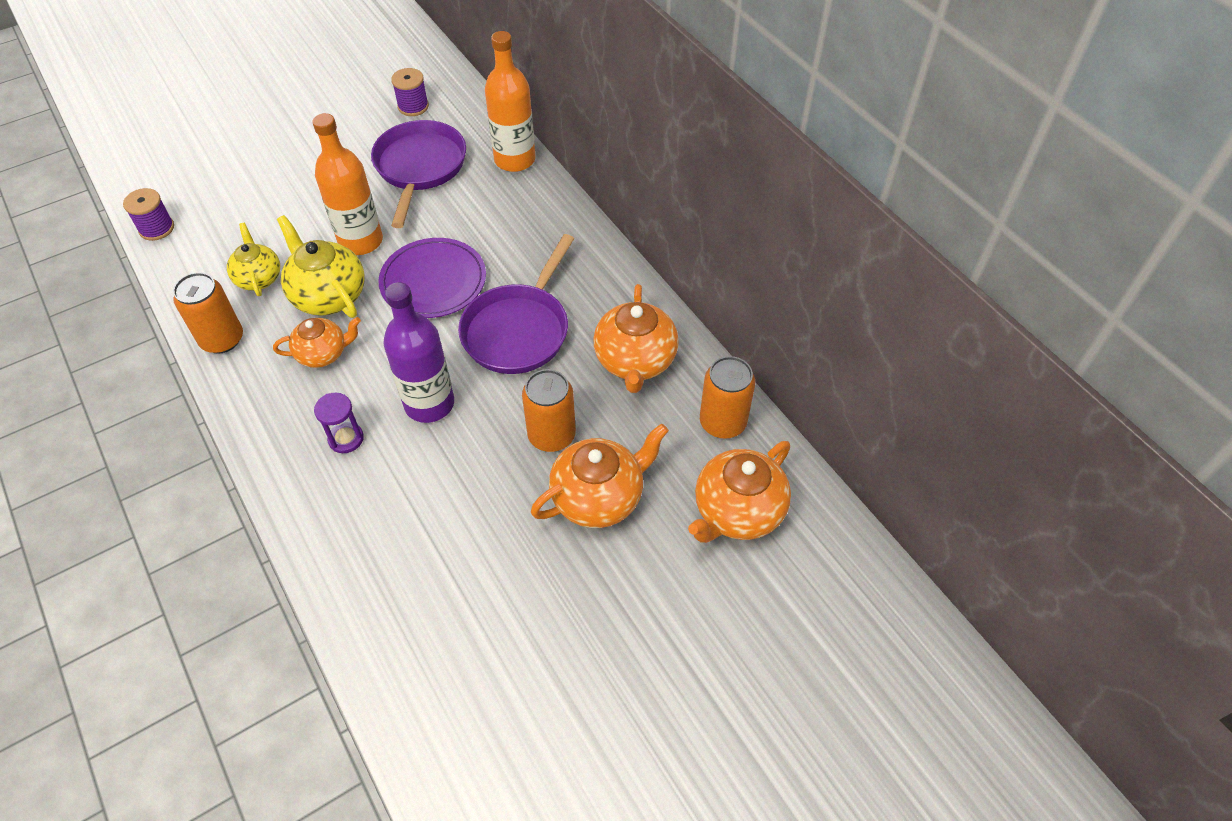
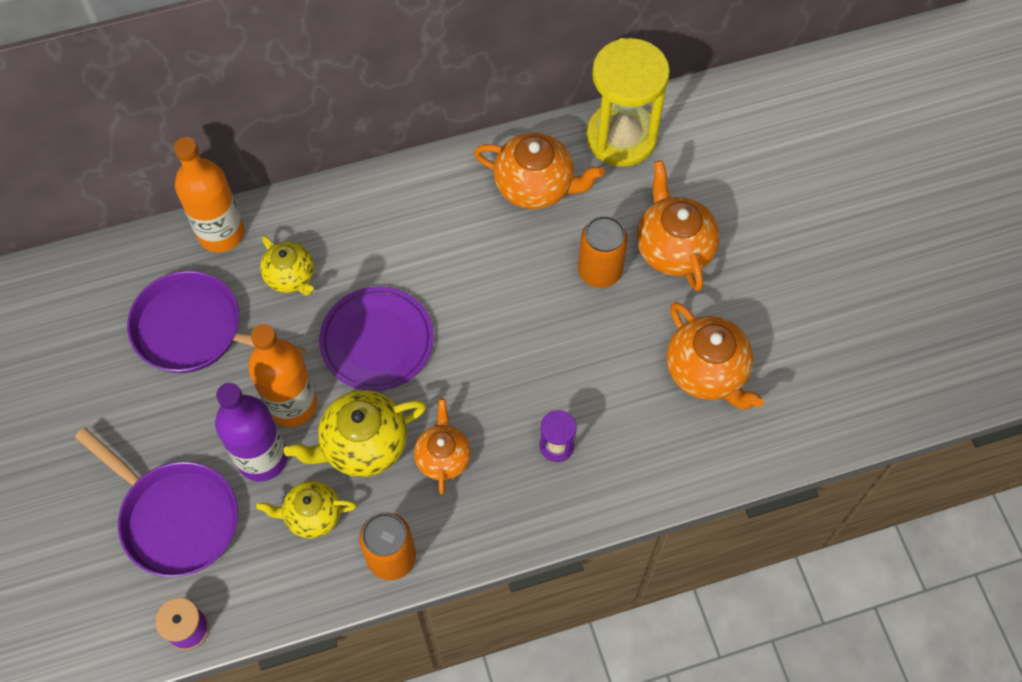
camera: 75 degrees left, 10 degrees up
purple bottle [384,282,454,423] -> purple bottle moved to [215,383,288,481]
purple spool [391,68,429,116] -> none
purple pan [458,234,574,374] -> purple pan moved to [75,428,238,577]
orange teapot [688,441,791,543] -> orange teapot moved to [667,302,764,410]
orange can [700,356,755,439] -> yellow hourglass [586,38,670,167]
none -> yellow teapot [260,236,314,296]

